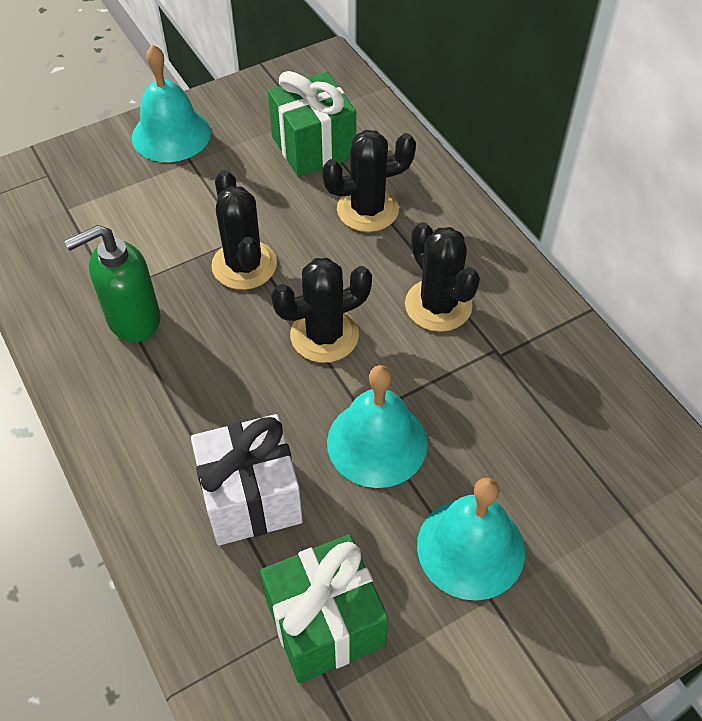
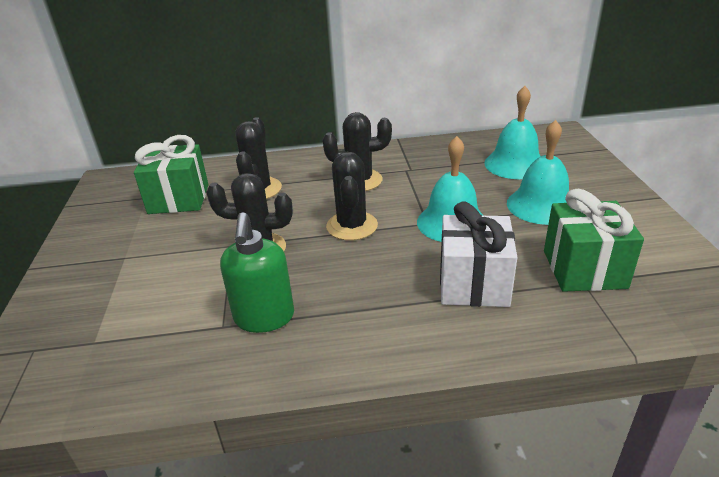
camera: 65 degrees left, 20 degrees down
turquoise bell [132,45,211,162] -> turquoise bell moved to [484,86,540,179]

